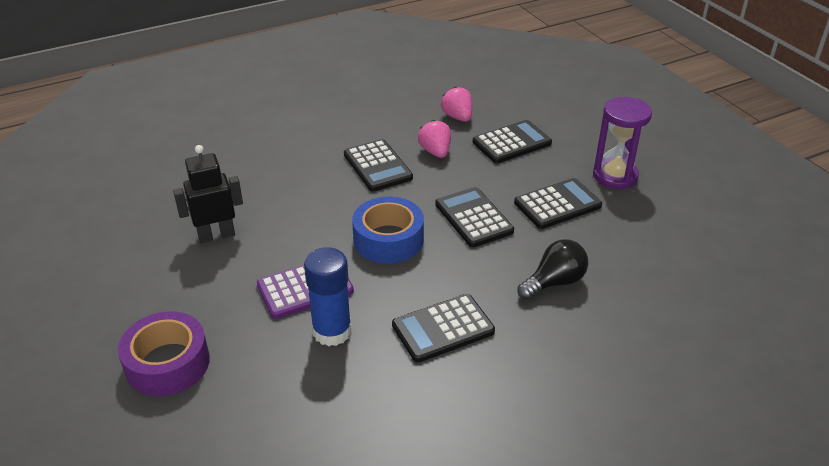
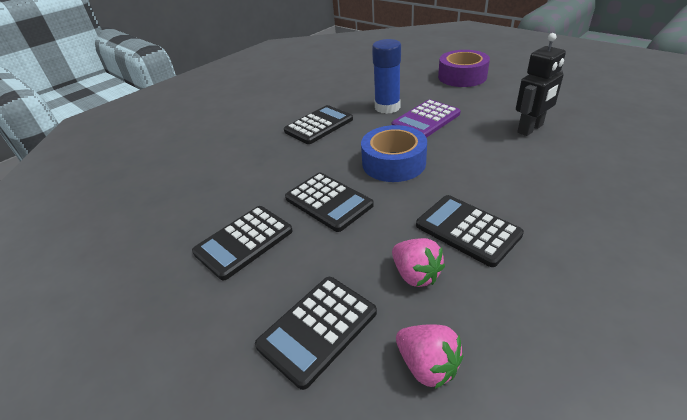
camera: 165 degrees right, 0 degrees up
black light bulb [518,239,588,300] -> none
purple hourglass [593,97,652,189] -> none

